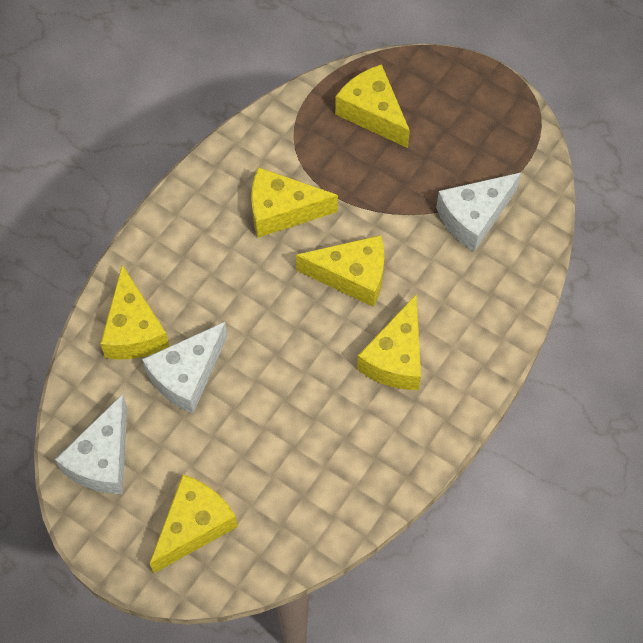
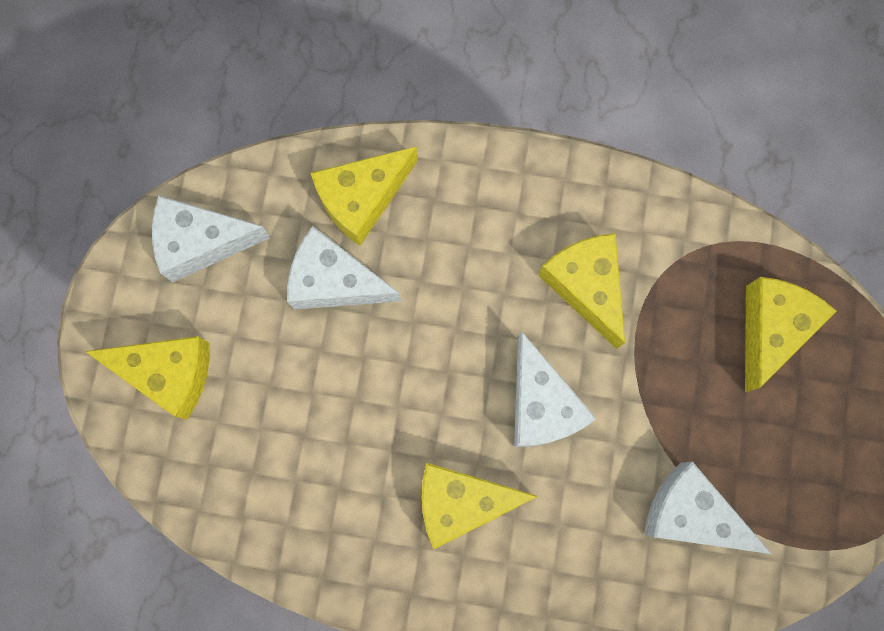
camera: 65 degrees right, 15 degrees up
yellow cheese [296,235,384,307] -> white cheese [514,332,597,447]

